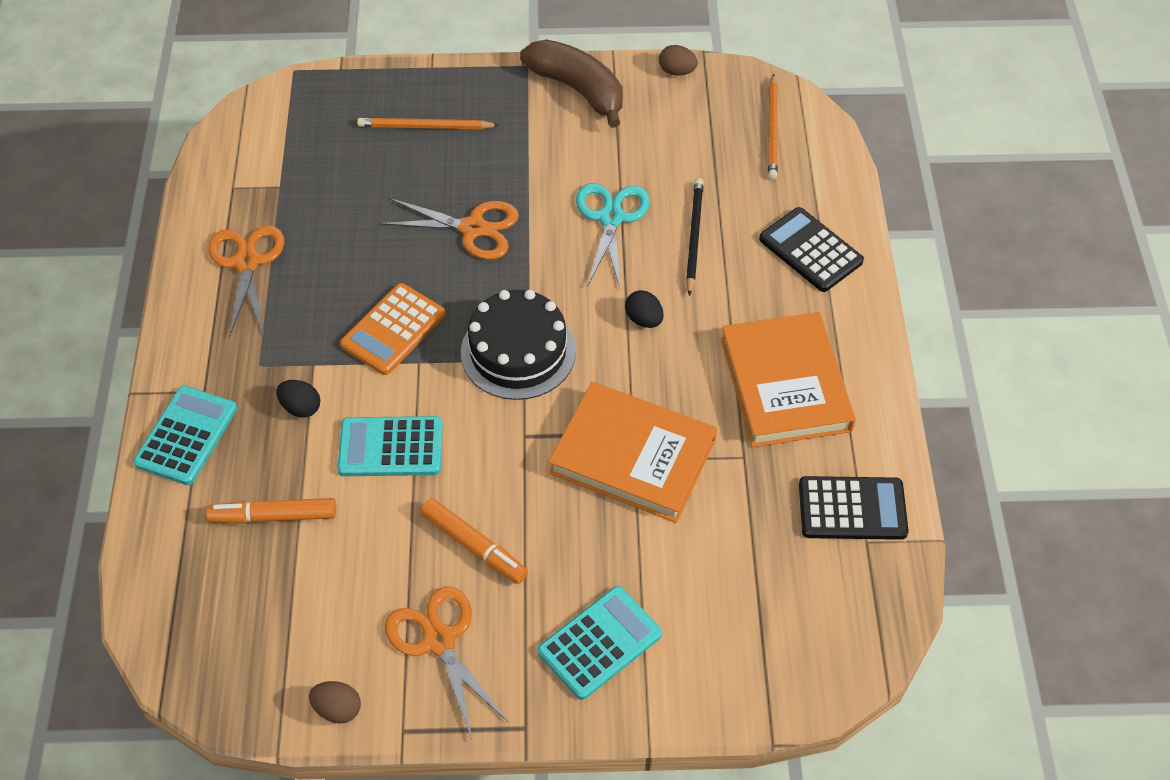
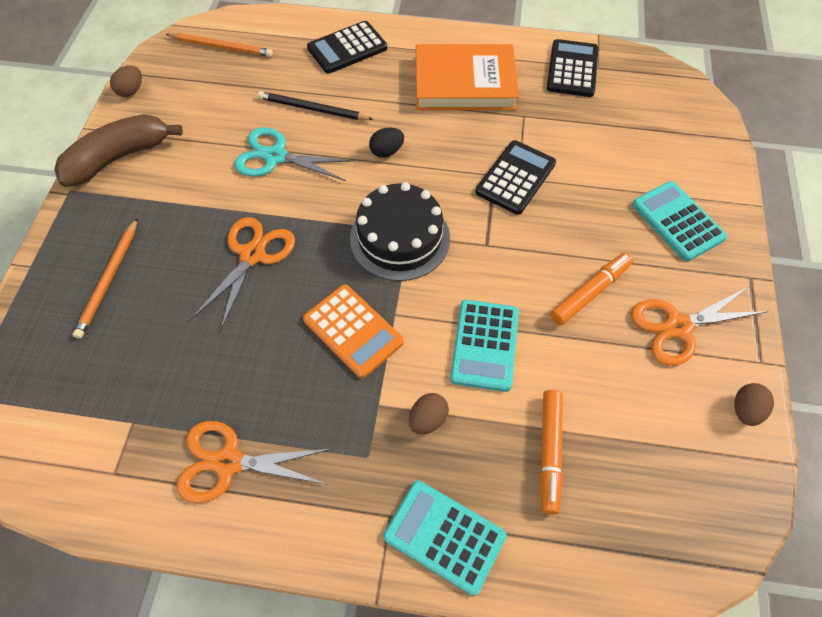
camera: 80 degrees left, 5 degrees up
black egg [276,380,320,417] -> brown egg [409,393,449,434]
orange book [549,382,717,523] -> black calculator [475,140,556,215]

